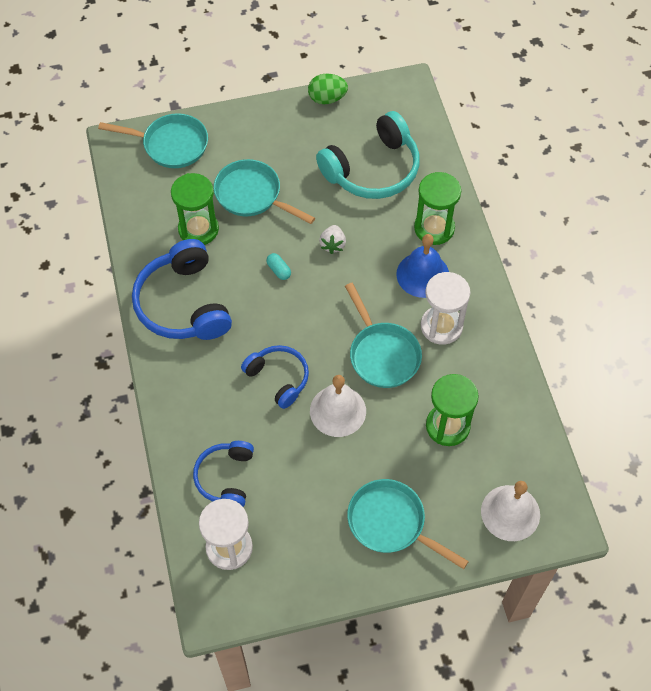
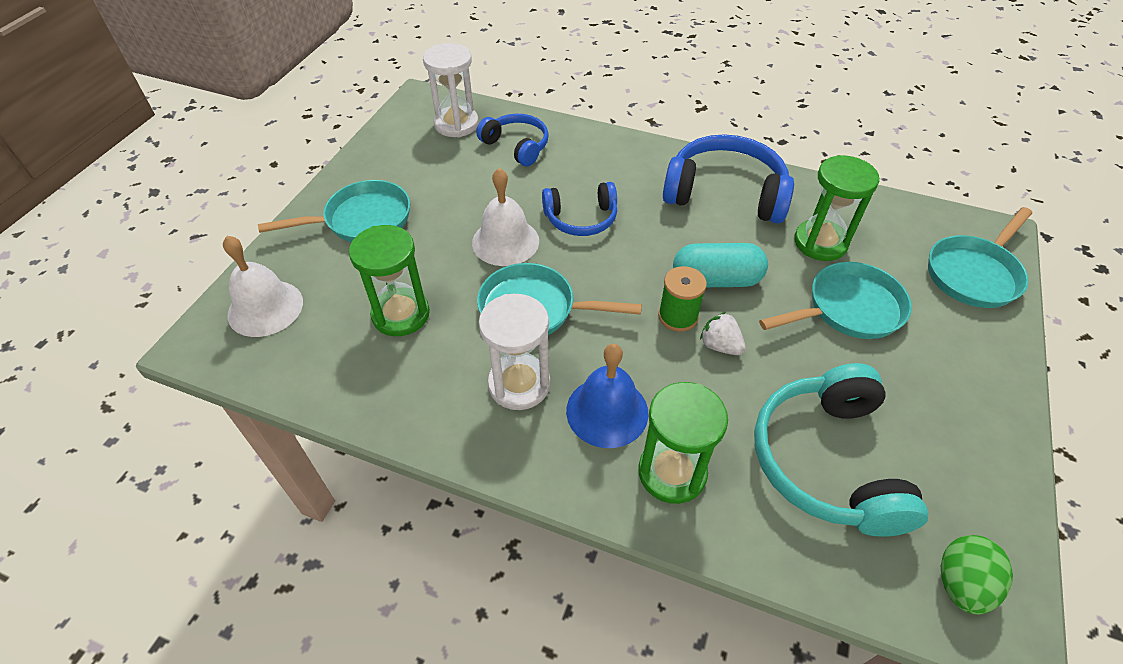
camera: 125 degrees right, 10 degrees down
turquoise capsule [266,253,291,280] -> turquoise capsule [673,243,768,287], size x2.15
green egg [308,74,348,104] -> green egg moved to [941,535,1013,615]
none -> green spool [658,266,707,332]

